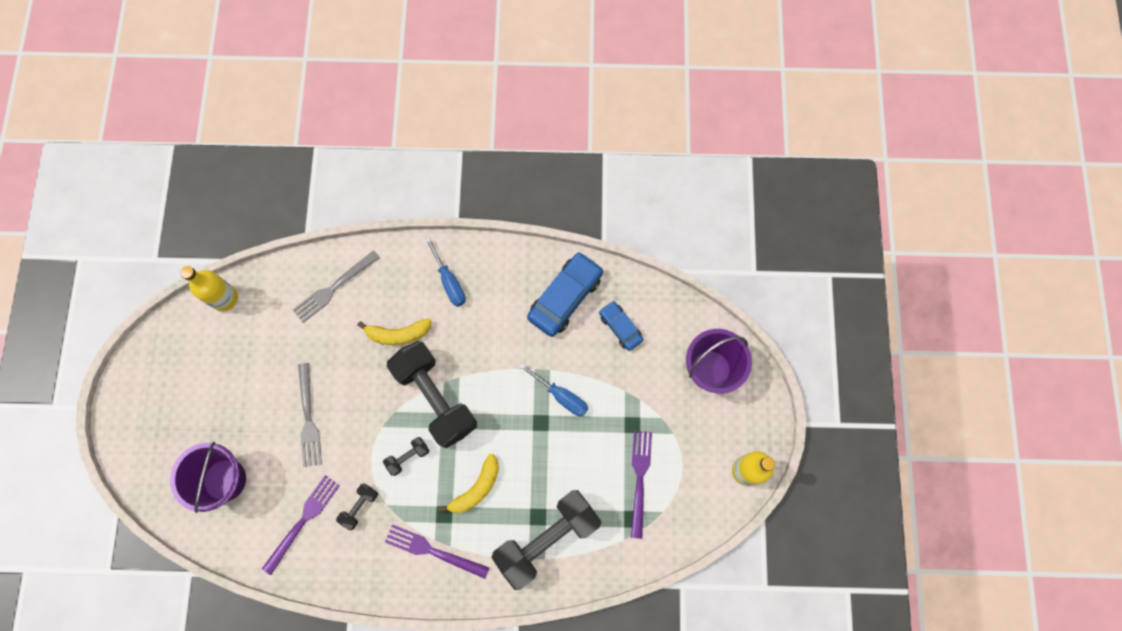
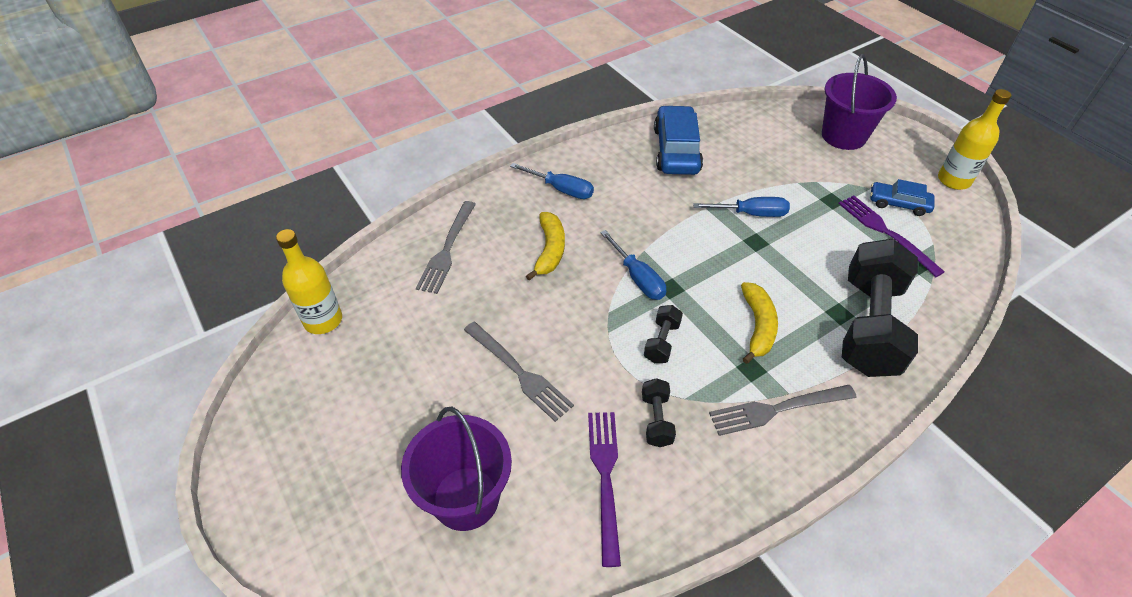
camera: 35 degrees left, 25 degrees down
yellow banana [357,318,432,345] -> yellow banana turned 45 degrees counterclockwise [526,212,565,280]
purple fork [385,524,489,579] -> grey fork [709,385,857,436]
black dumbbell [387,341,477,448] -> blue screwdriver [600,230,666,300]
blue car [599,301,643,351] -> blue car moved to [870,179,934,216]

